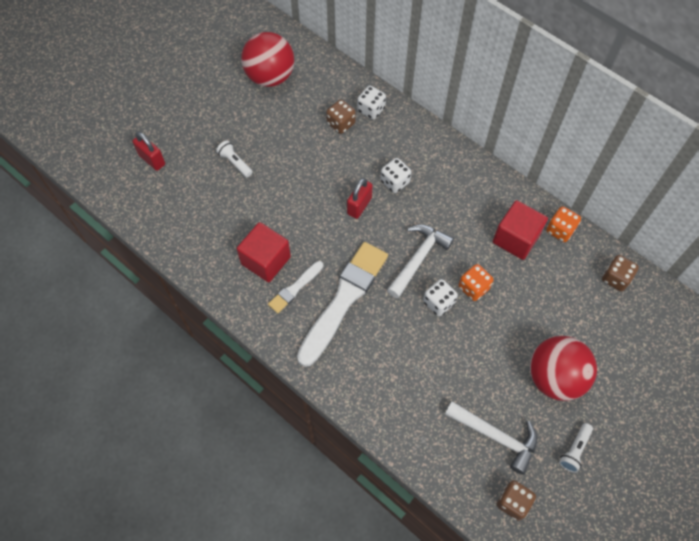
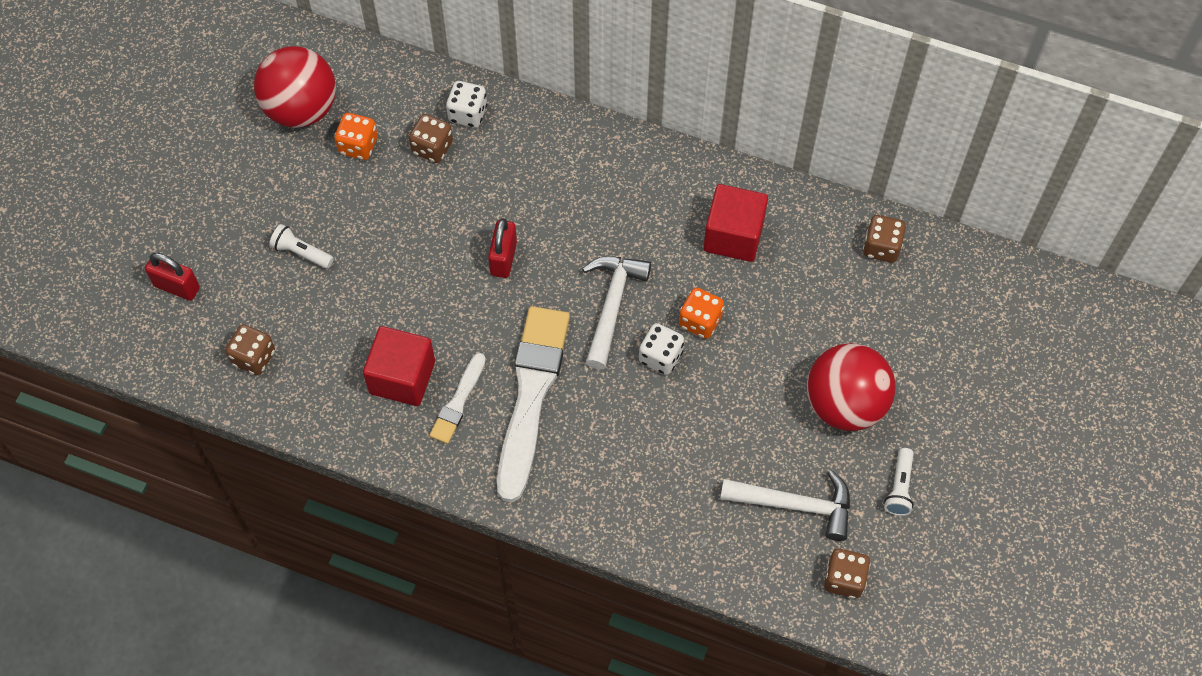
camera: 20 degrees left, 0 degrees up
white dice [380,158,411,193] -> none
orange dice [546,206,581,242] -> orange dice moved to [334,113,378,160]
none -> brown dice [226,324,275,375]

